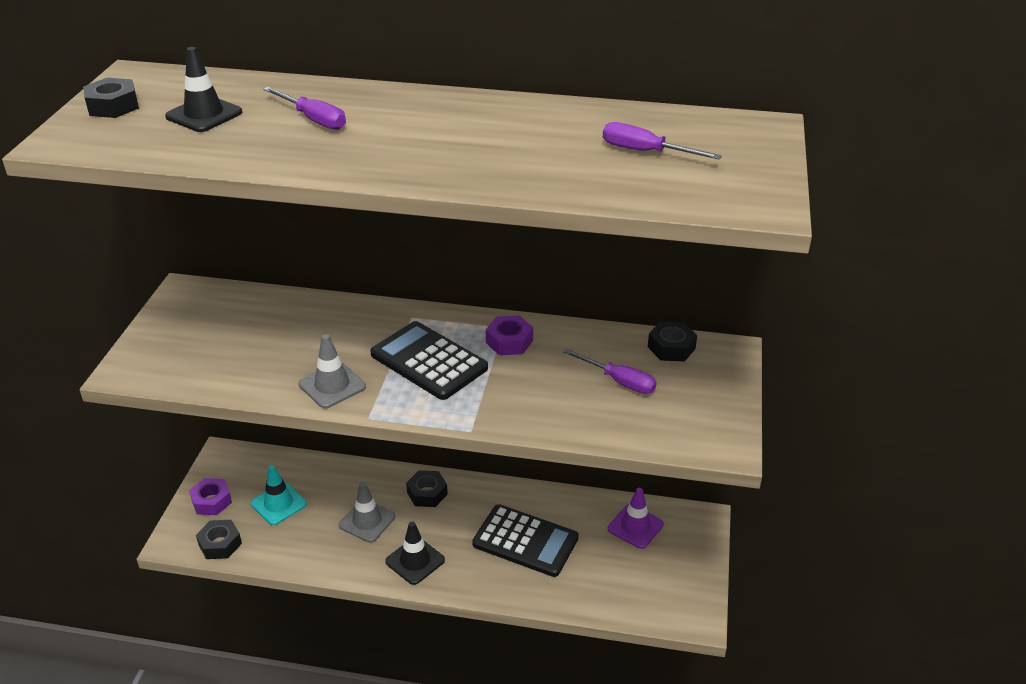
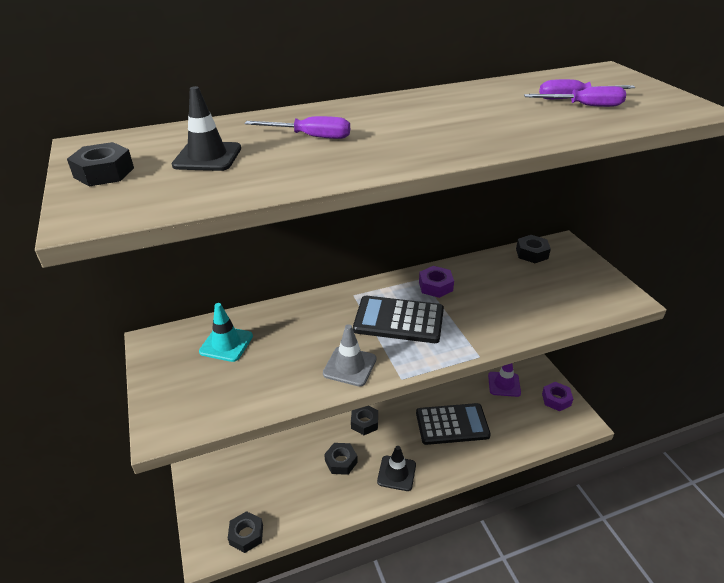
camera: 30 degrees left, 0 degrees up
purple nut [189,478,232,515] -> purple nut moved to [542,382,573,411]
turquoise traffic cone [251,465,307,525] -> turquoise traffic cone moved to [199,303,253,362]
grey traffic cone [339,482,395,543] -> black nut [324,443,358,475]
purple screwdriver [563,349,657,394] -> purple screwdriver moved to [524,86,626,107]

